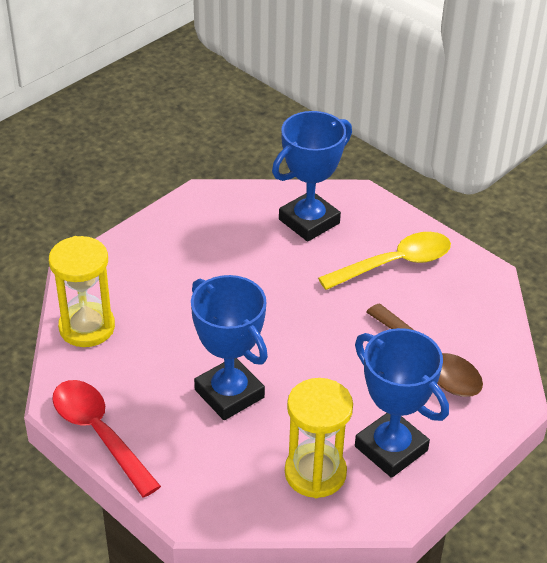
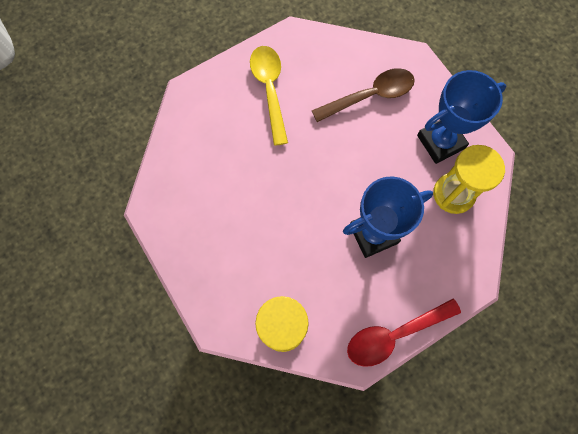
camera: 75 degrees left, 30 degrees up
blue trophy [272,111,352,242] -> none

